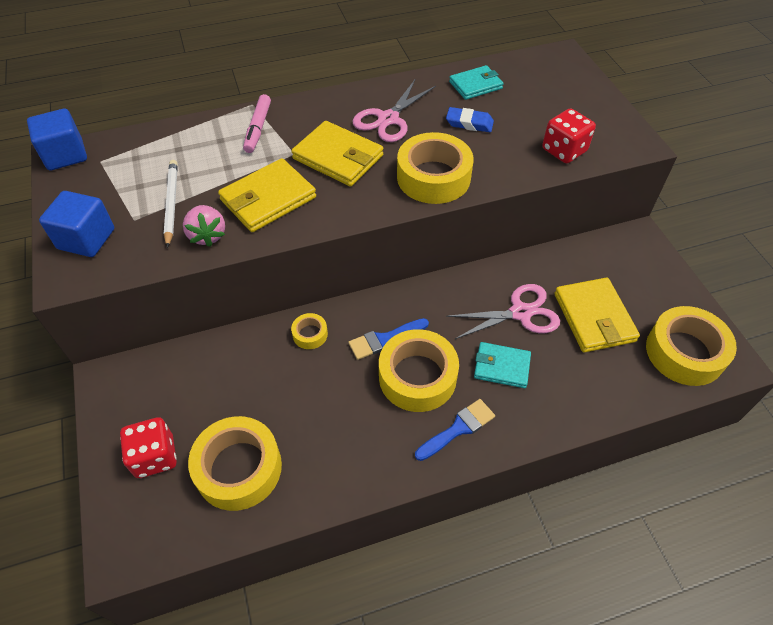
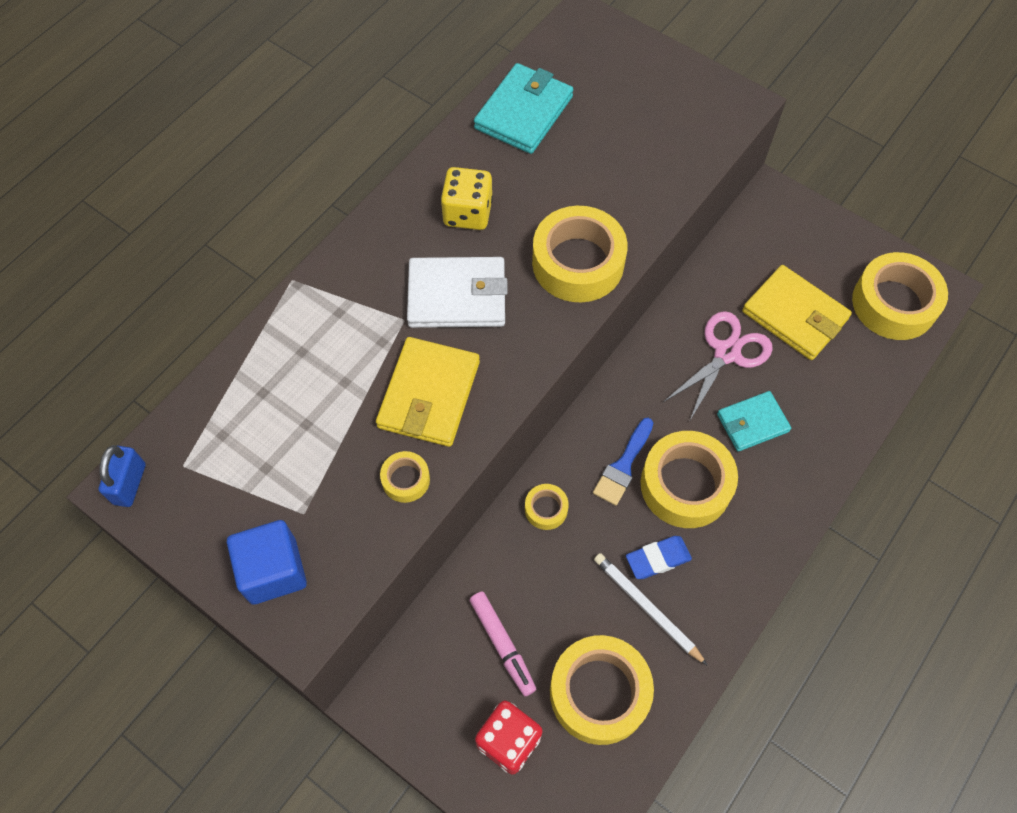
camera: 35 degrees left, 10 degrees up
blue cube [27,109,87,170] -> blue padlock [98,445,146,507]
white pencil [164,160,178,248] -> white pencil moved to [594,553,708,666]
pink strawberry [183,205,225,247] -> yellow tape [380,451,430,503]
pink marker [243,94,271,153] -> pink marker moved to [469,591,536,696]
yellow wallet [291,121,383,187] -> white wallet [407,257,508,328]
pink scissors [353,80,436,142] -> yellow dice [441,167,493,230]
blue brush [415,399,495,461] -> none
blue eraser [446,107,494,132] -> blue eraser moved to [626,536,692,579]
turquoise wallet [449,65,504,100] -> turquoise wallet [474,63,573,154], size x1.52
red dice [542,108,596,164] -> none

